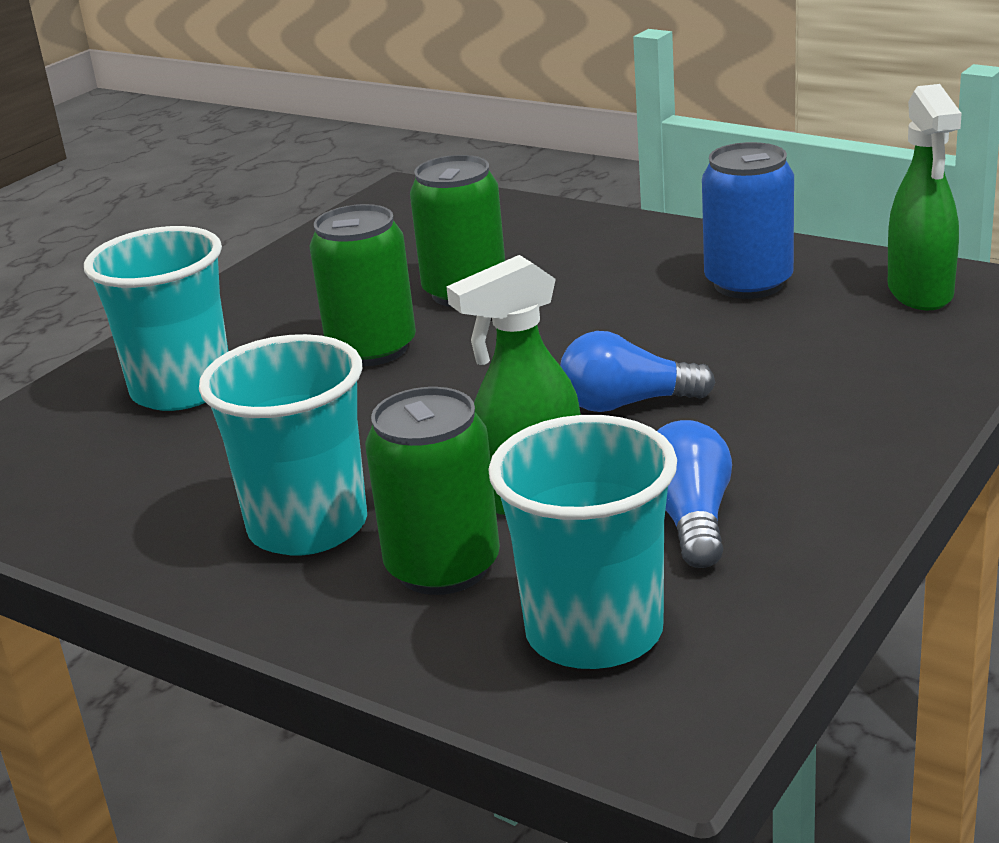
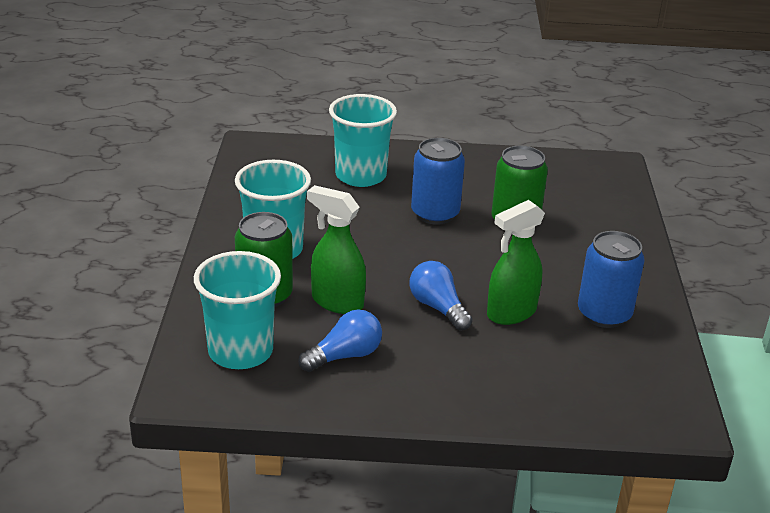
camera: 55 degrees right, 5 degrees up
green can [309,204,416,366] -> blue can [411,138,465,225]
green spray bottle [888,84,962,310] -> green spray bottle moved to [487,200,545,325]

